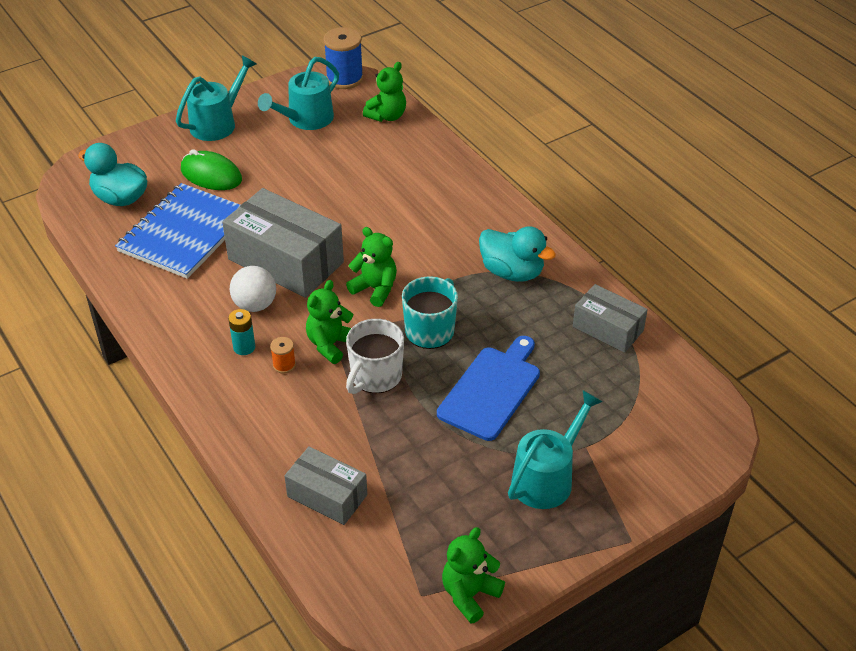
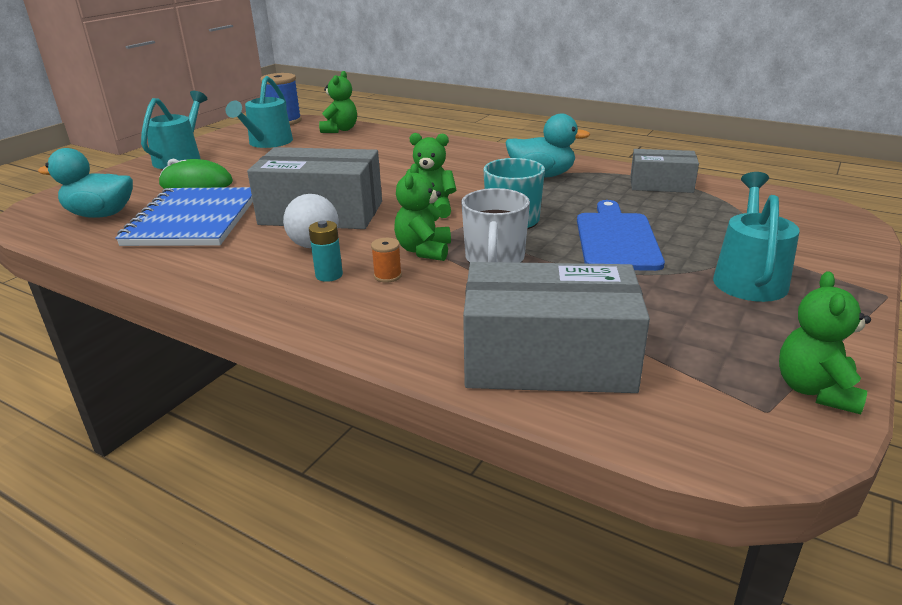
camera: 25 degrees left, 15 degrees down
grey box [285,446,367,525] -> grey box [463,262,650,393], size x1.73

